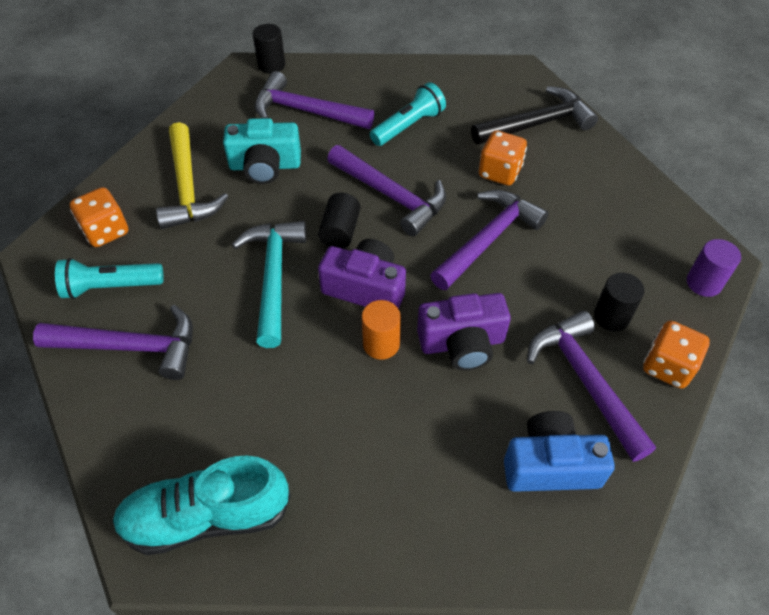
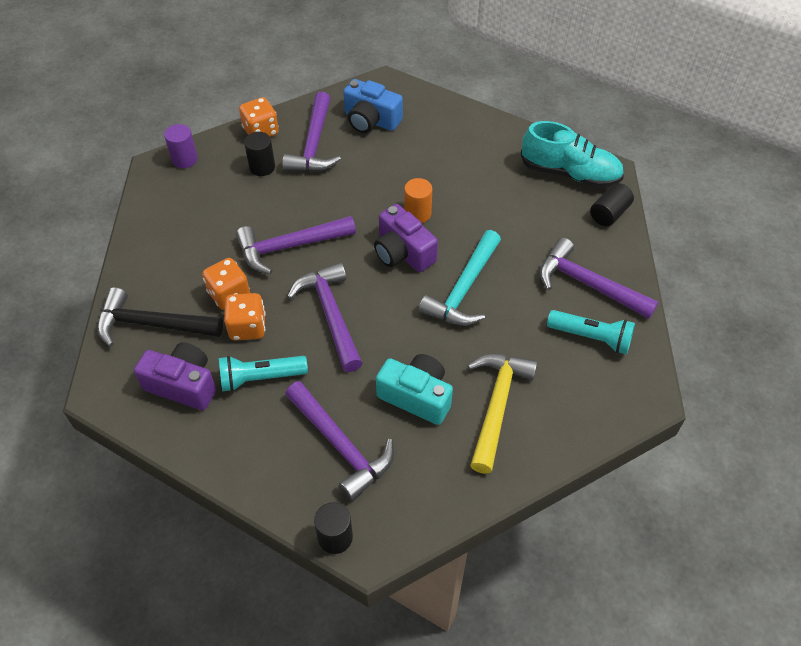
camera: 150 degrees left, 0 degrees up
orange dice [69,187,128,247] -> orange dice moved to [224,293,266,340]
black cylinder [318,193,361,249] -> black cylinder moved to [590,183,634,226]
purple camera [417,293,511,371] -> purple camera moved to [134,342,216,410]

